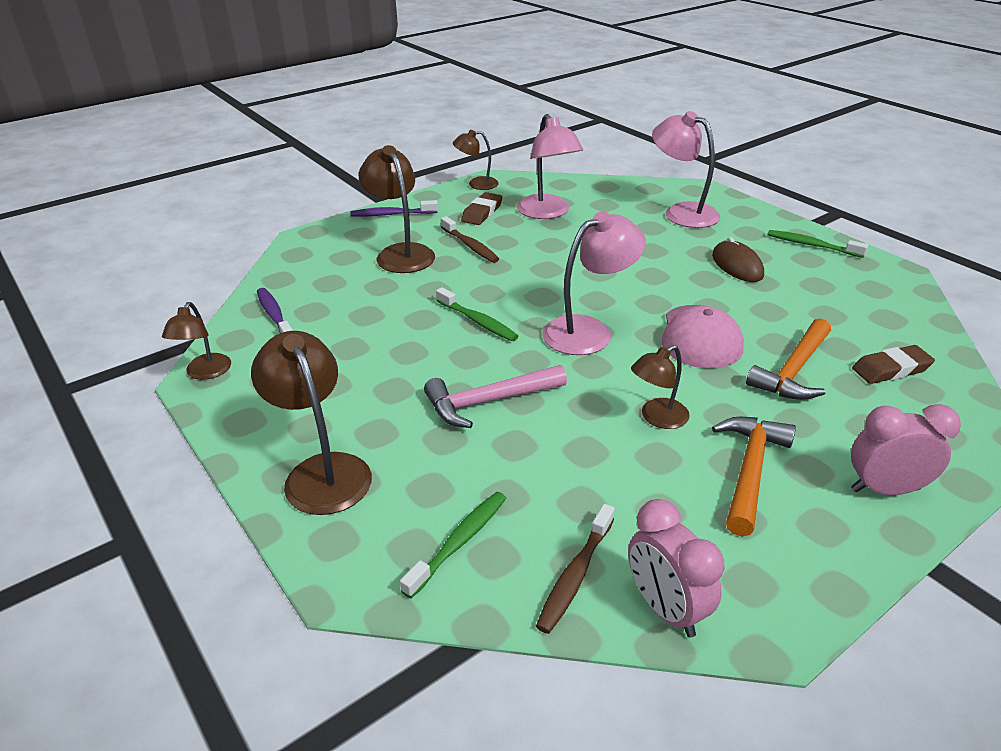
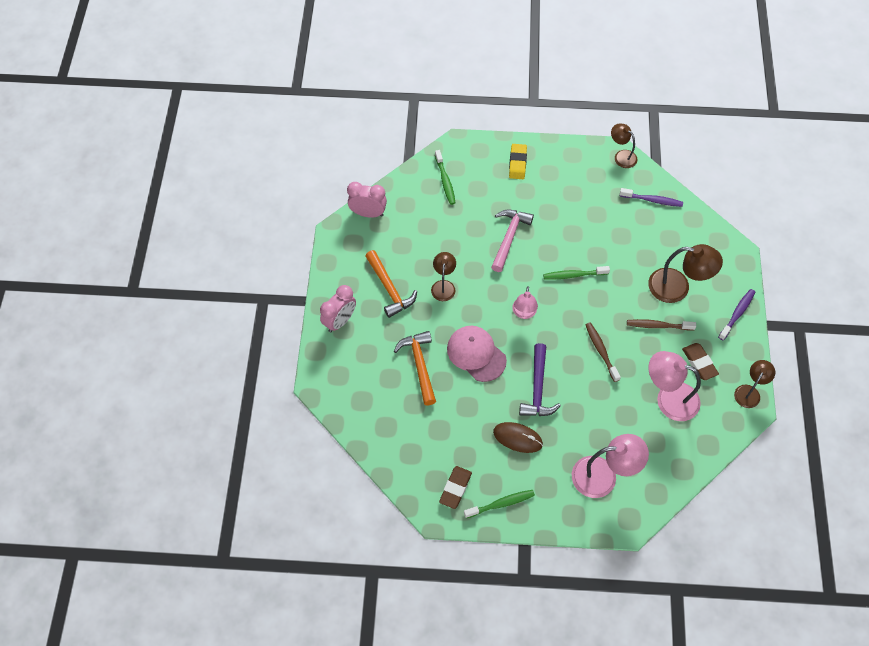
camera: 130 degrees right, 25 degrees up
brown lamp [251,331,372,515] -> yellow eraser [509,144,527,179]
brown toothbrush [536,504,615,634] -> brown toothbrush moved to [585,322,621,382]
pink lamp [542,211,646,355] -> pink lamp [512,286,538,319], size x0.60
brown eraser [852,345,935,384] -> brown eraser moved to [439,466,472,509]
none -> purple hammer [519,343,561,416]

